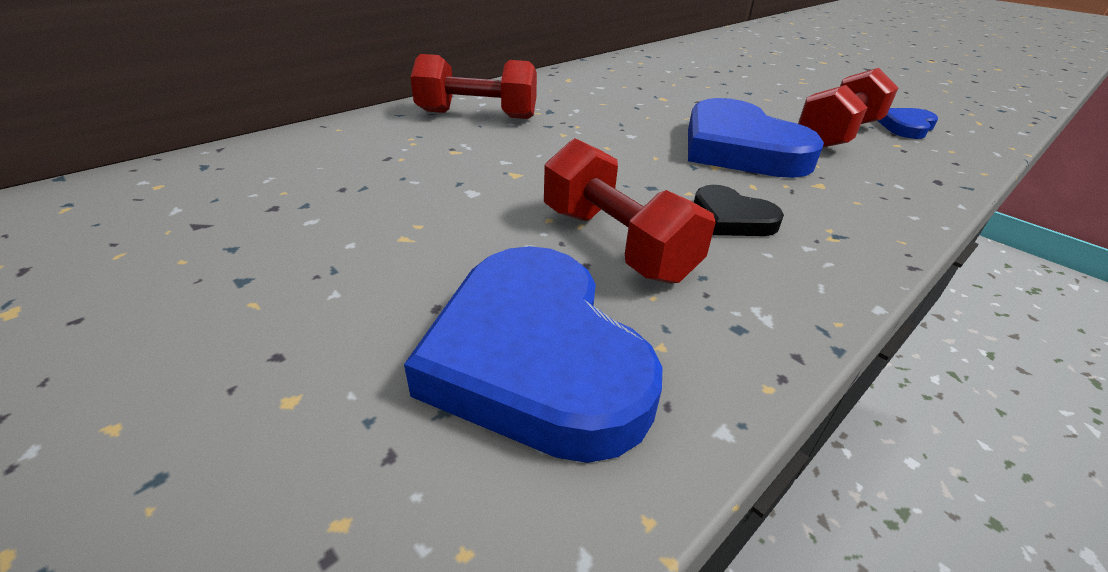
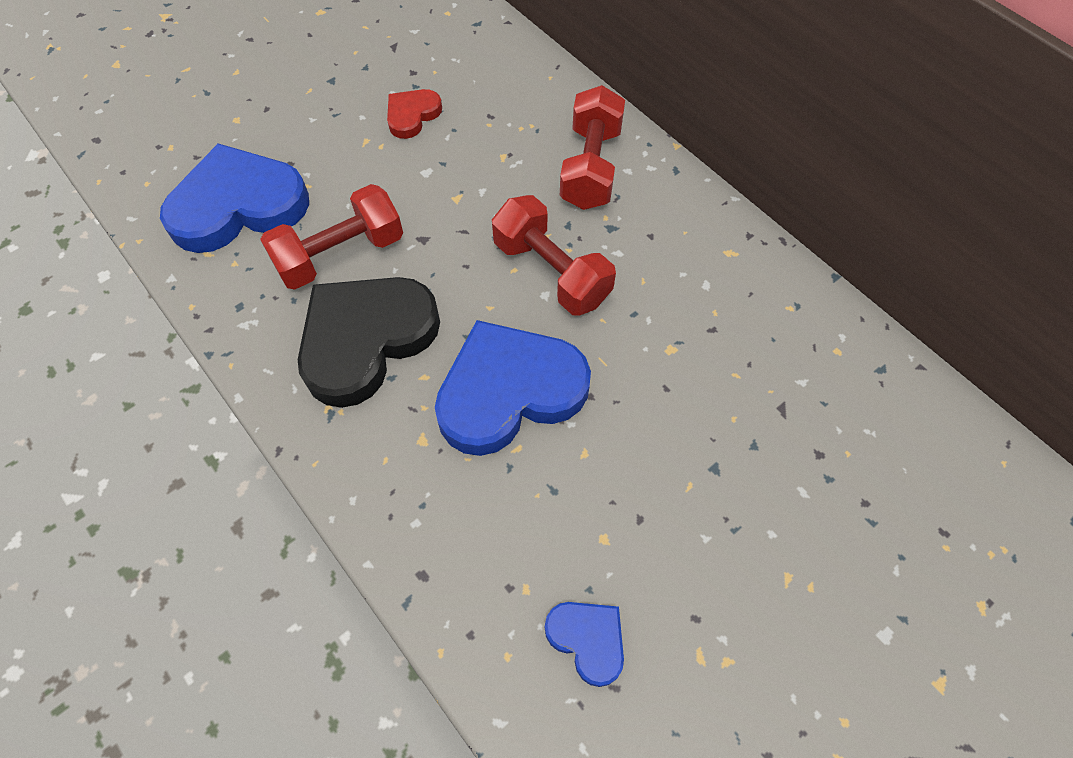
camera: 95 degrees right, 25 degrees up
black heart [694,185,784,236] -> black heart [298,277,440,408], size x2.05
red dumbbell [798,68,898,147] -> red dumbbell moved to [492,195,616,316]
none -> red heart [387,89,442,139]

